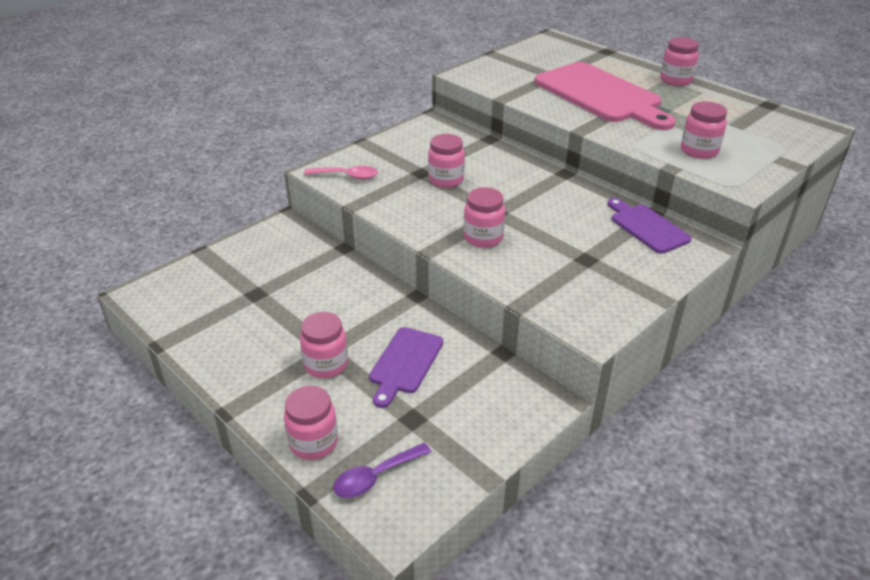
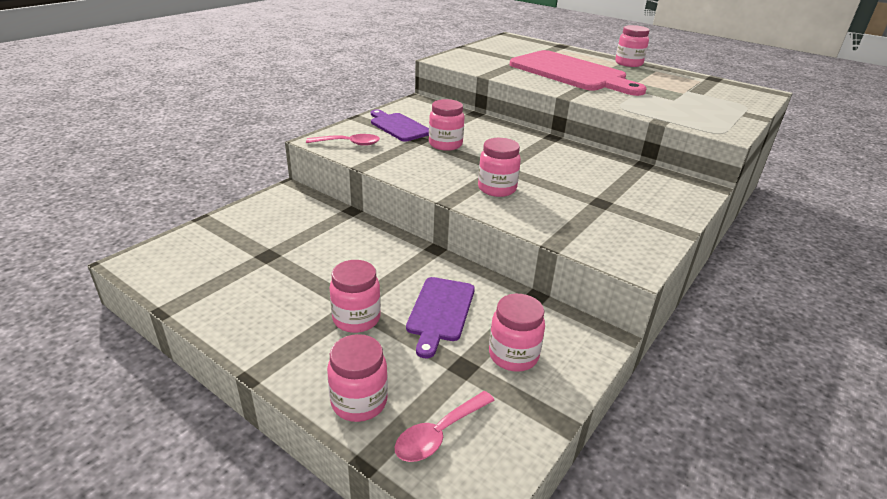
camera: 10 degrees left, 5 degrees down
purple spoon [333,443,431,498] -> pink spoon [395,391,495,462]
purple cutting board [607,198,692,254] -> purple cutting board moved to [371,110,429,141]
pink jar [681,101,727,159] -> pink jar moved to [489,294,545,372]

